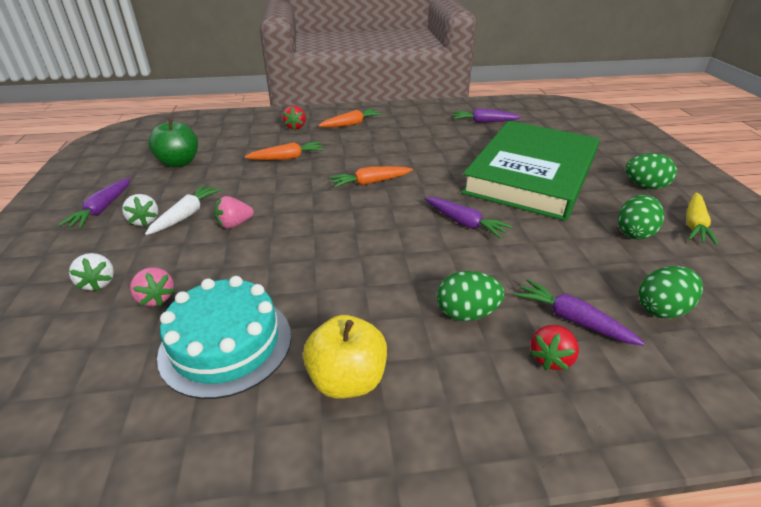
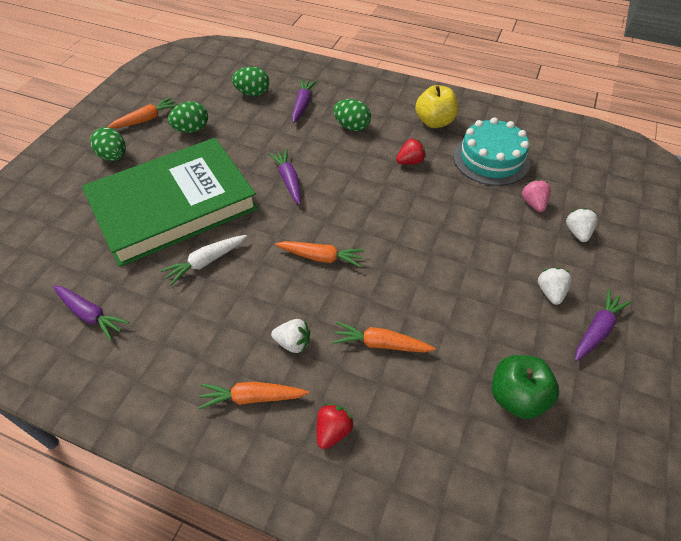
camera: 150 degrees left, 15 degrees up
white carrot [145,185,221,235] -> white carrot moved to [160,235,247,286]
pink strawberry [214,196,254,229] -> none
purple carrot [515,279,645,346] -> purple carrot turned 150 degrees counterclockwise [292,79,317,123]
red strawberry [530,325,579,370] -> red strawberry moved to [396,138,426,164]
yellow carrot [686,193,718,246] -> orange carrot [108,97,178,128]
none -> white strawberry [271,319,310,353]

